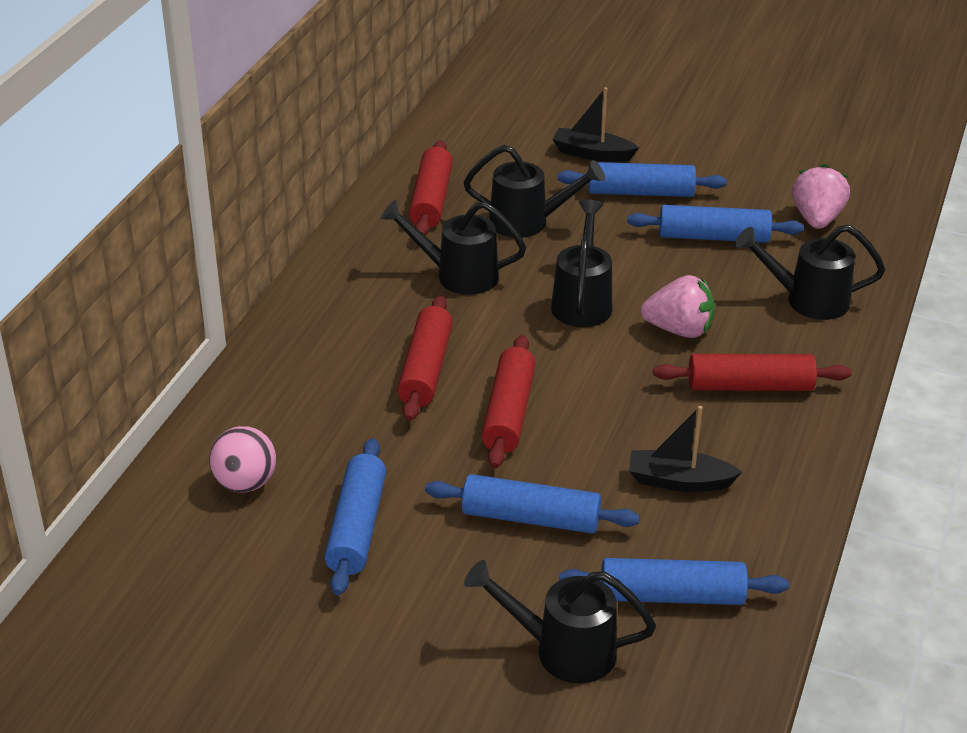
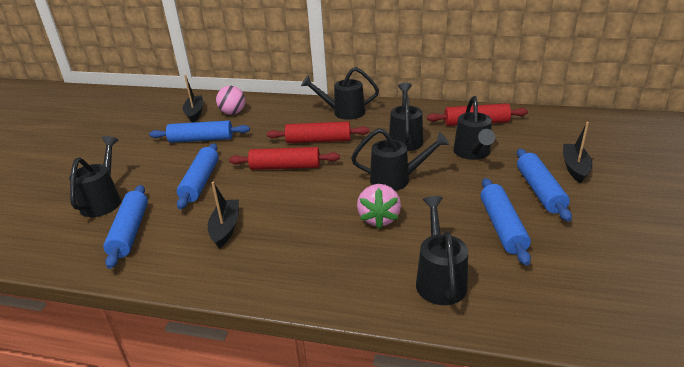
camera: 85 degrees right, 5 degrees down
red rolling pin [653,354,851,391] -> none
pink strawberry [792,164,850,229] -> none
none -> black boat [183,75,203,123]
none -> black watering can [301,67,379,120]

